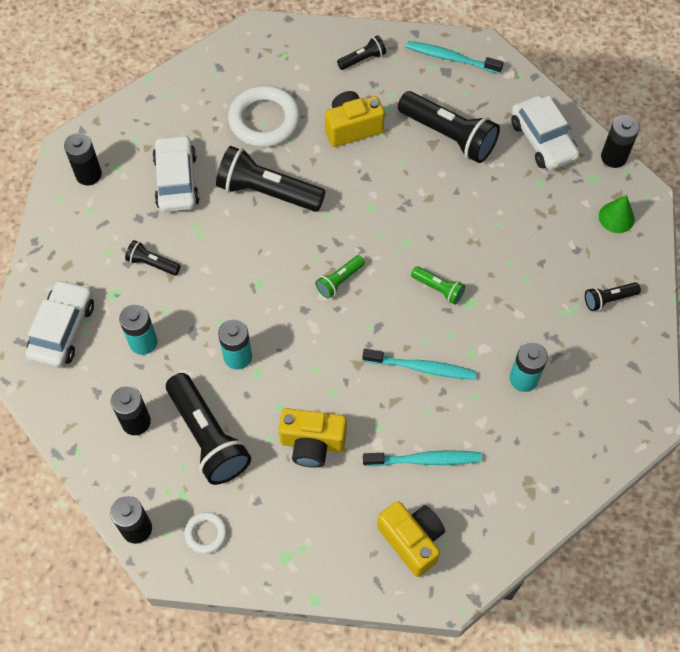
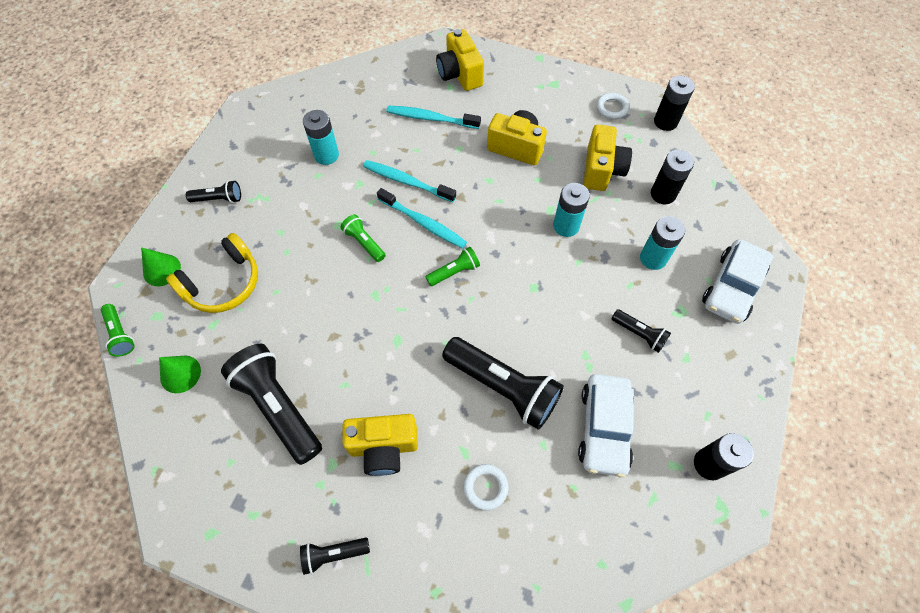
camera: 165 degrees left, 0 degrees up
black flashlight [166,373,251,485] -> yellow camera [584,125,632,191]
white ring [228,85,300,148] -> white ring [463,464,508,511], size x0.49
turquoise toothbrush [406,41,504,74] -> turquoise toothbrush moved to [377,188,467,249]
white car [511,95,579,170] -> green cone [159,356,201,393]
black battery [601,115,640,168] -> green flashlight [101,304,135,357]
none -> yellow headphones [166,233,258,313]

